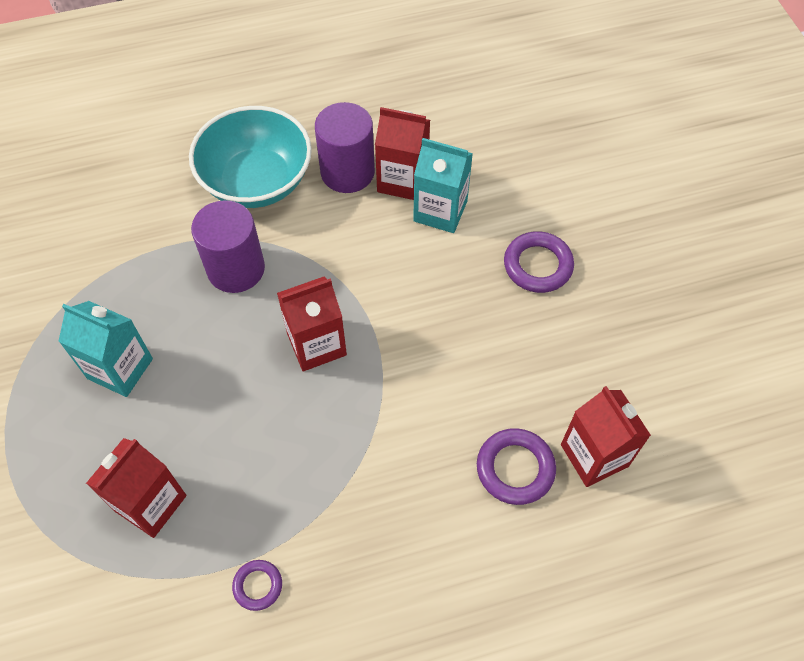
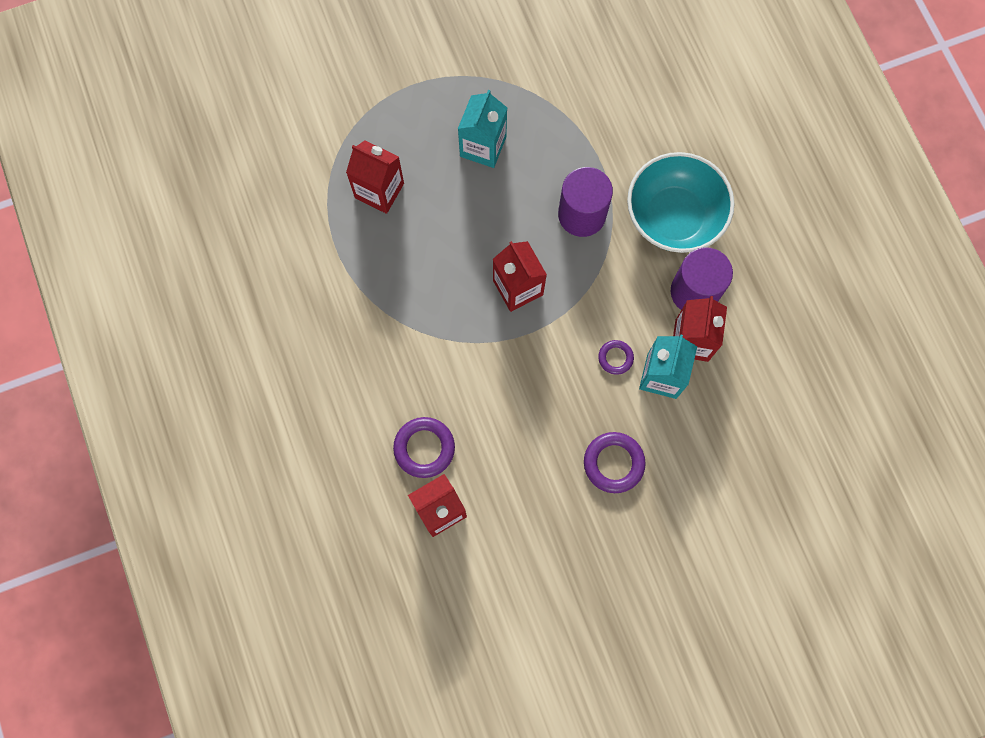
camera: 85 degrees right, 15 degrees up
purple ring [232,560,282,611] -> purple ring moved to [598,340,634,375]

